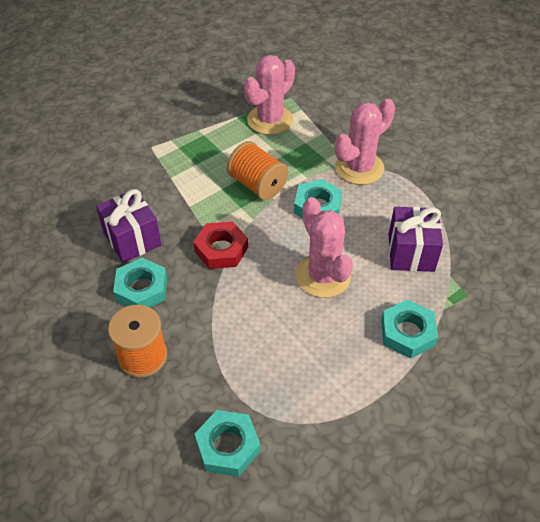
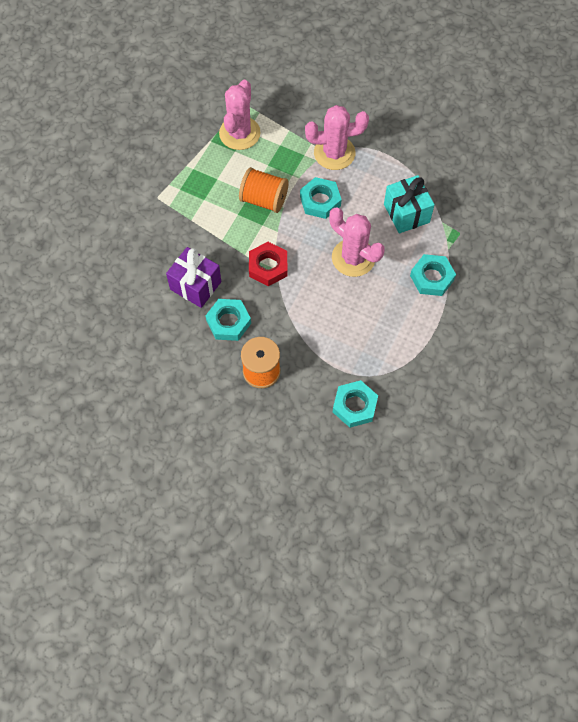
camera: 25 degrees left, 15 degrees up
pink cactus [335,99,395,185] -> pink cactus turned 60 degrees clockwise [305,105,369,170]
purple gift [389,207,443,272] -> turquoise gift [384,175,435,233]

